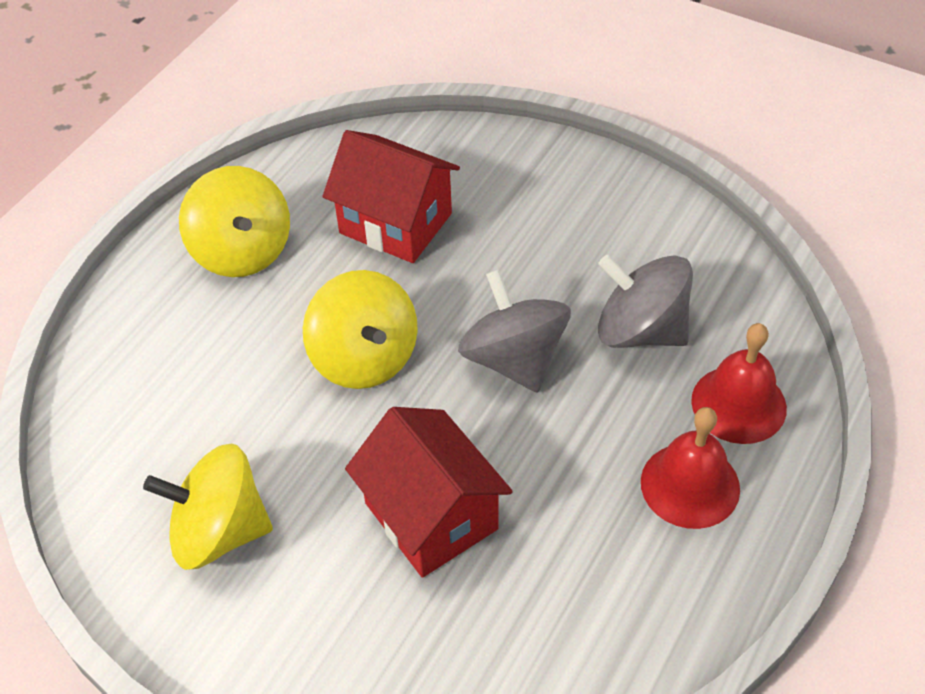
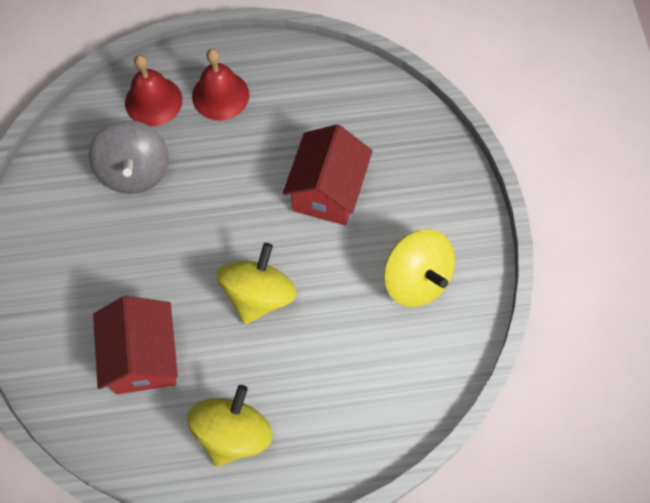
camera: 130 degrees left, 15 degrees up
grey spinning top [458,269,571,393] -> none

